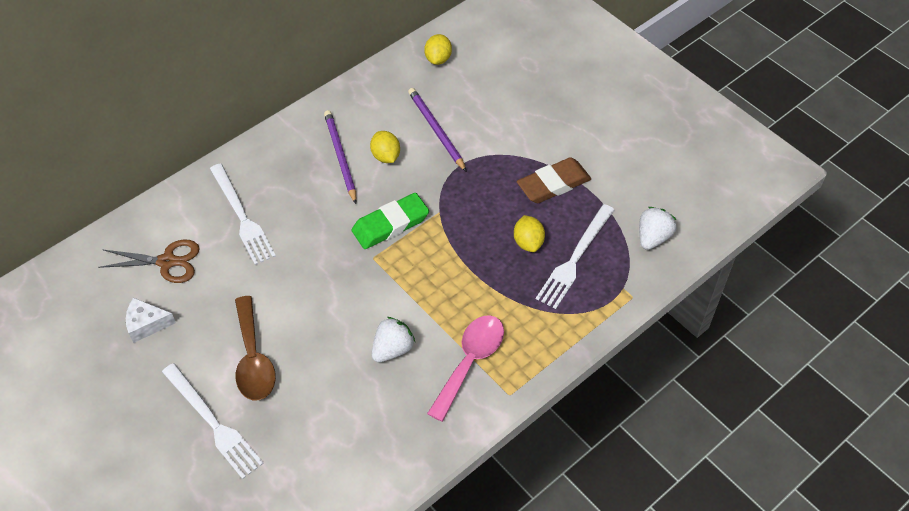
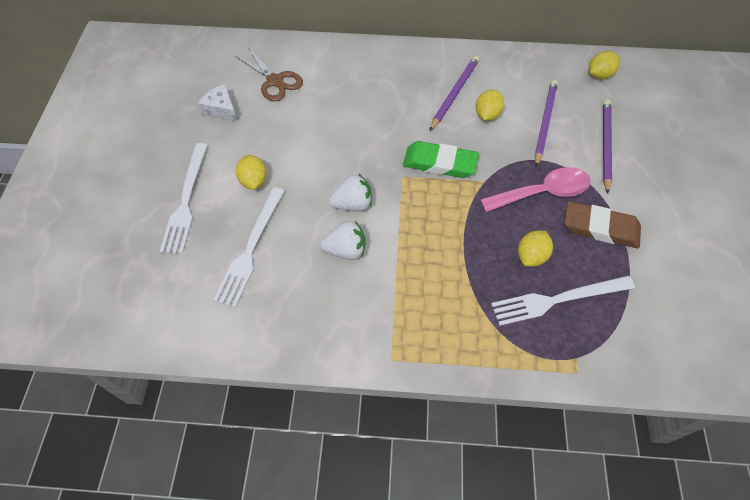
camera: 45 degrees right, 5 degrees up
white fork [210,163,276,265] -> white fork moved to [213,187,284,308]
brown spoon [235,296,276,400] -> yellow lemon [236,155,267,190]
pink spoon [427,315,504,422] -> pink spoon moved to [480,167,591,212]
white strawberry [639,207,676,250] -> white strawberry moved to [329,173,372,212]
none -> purple pencil [603,100,612,194]

